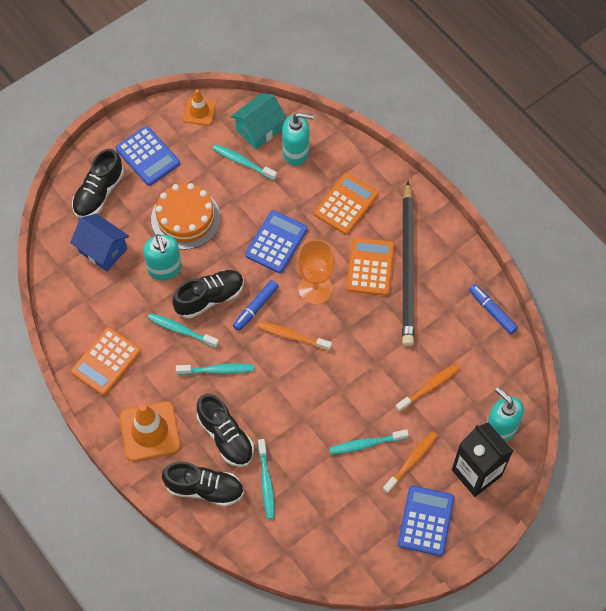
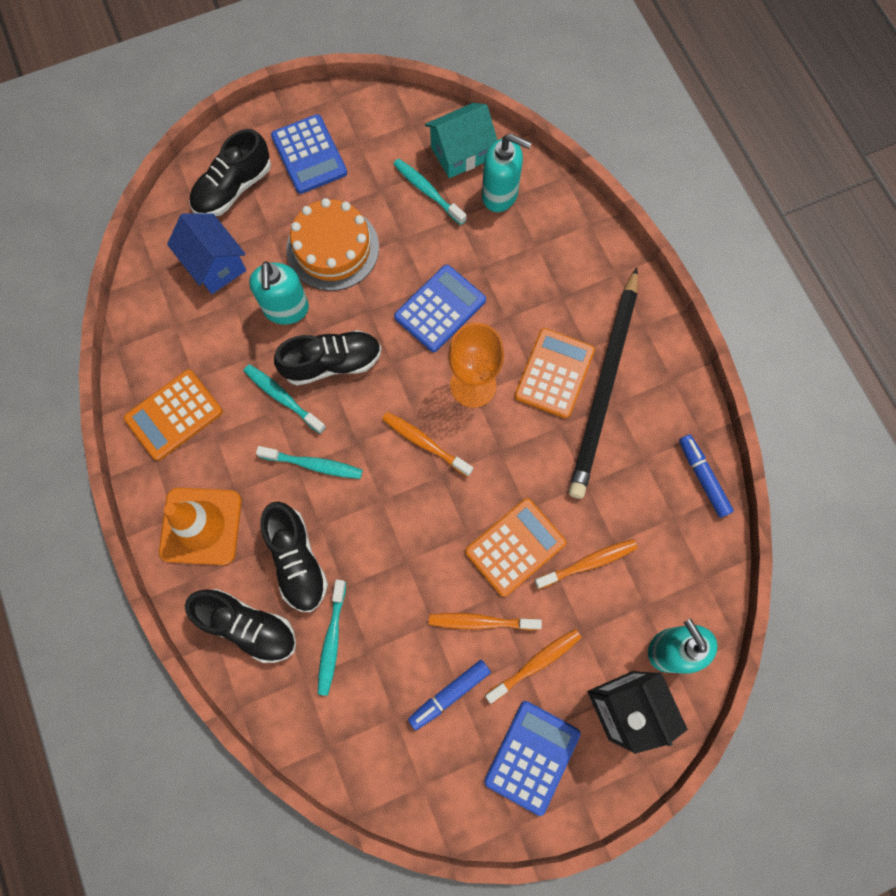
camera: 15 degrees right, 10 degrees up
orange traffic cone [183,89,216,125] -> none
blue marker [233,280,279,331] -> blue marker moved to [408,660,491,730]
orange calculator [314,173,378,235] -> orange calculator moved to [465,498,566,597]
turquoise toothbrush [329,429,409,454] -> orange toothbrush [429,613,542,630]

